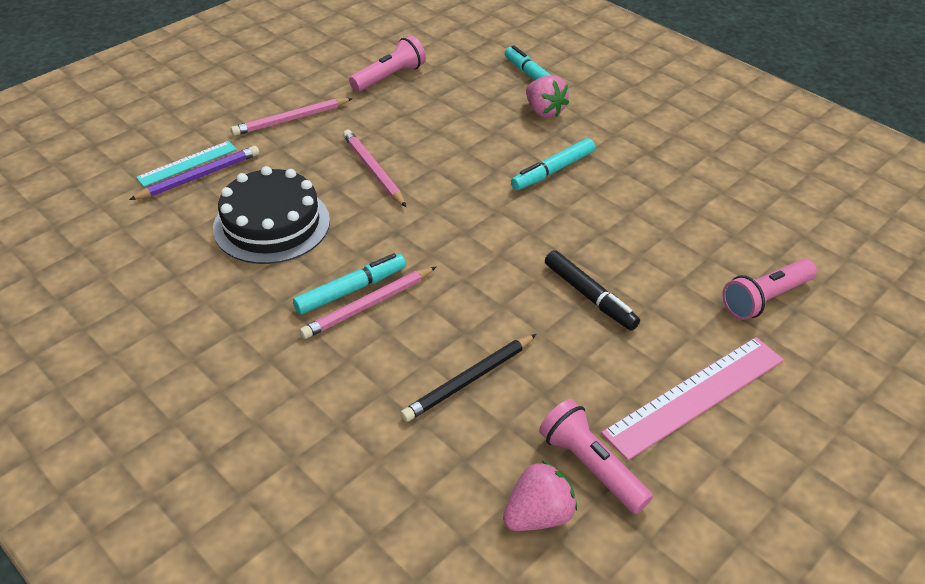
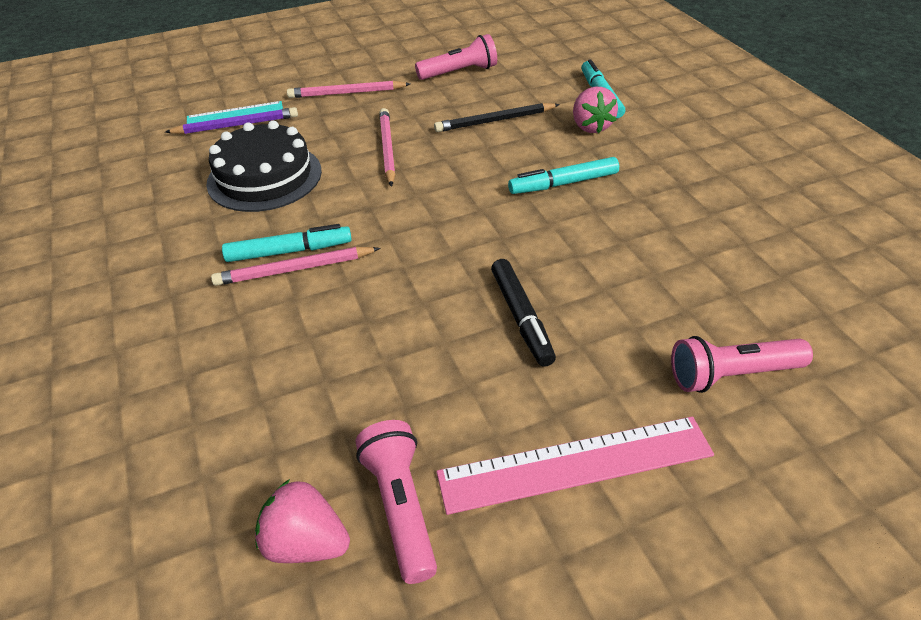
camera: 25 degrees right, 0 degrees up
black pencil [401,334,536,422] -> black pencil moved to [434,103,560,132]
pink strawberry [503,461,577,531] -> pink strawberry turned 150 degrees counterclockwise [255,479,350,563]

